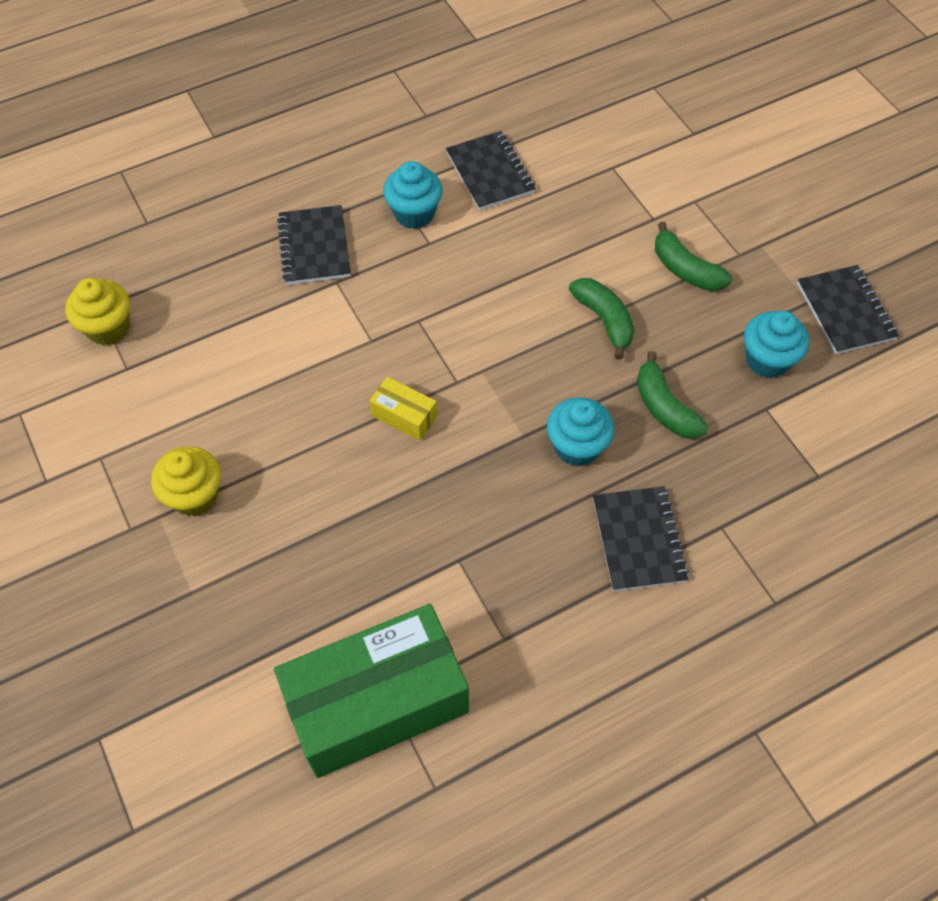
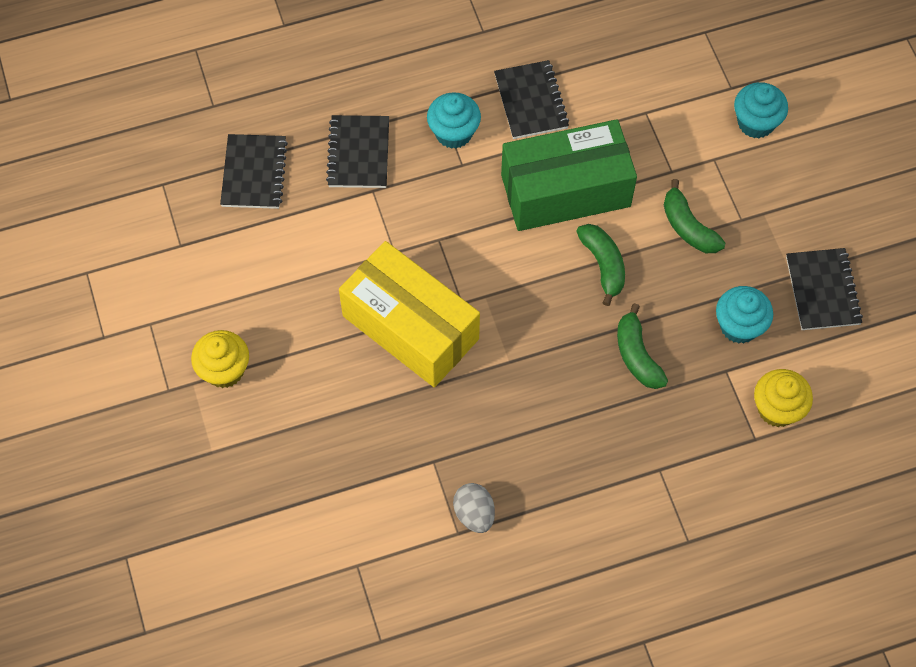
camera: 10 degrees right, 5 degrees up
yellow cupcake [65,278,130,345] -> yellow cupcake moved to [754,369,813,427]
green box [274,604,469,778] -> green box moved to [501,119,637,231]
yellow box [369,377,437,441] -> yellow box [339,241,480,387], size x2.44
turquoise cupcake [547,397,614,467] -> turquoise cupcake moved to [734,82,788,138]
black notebook [593,486,689,591] -> black notebook moved to [220,134,288,209]
none -> grey egg [453,483,495,533]

